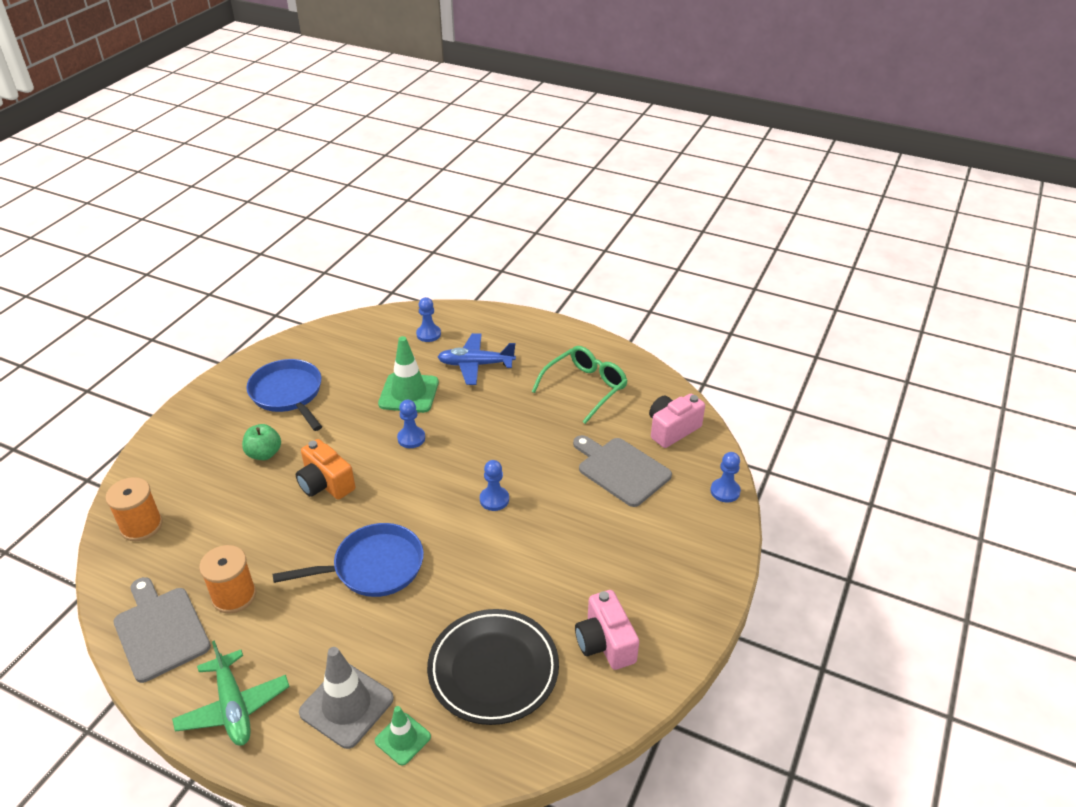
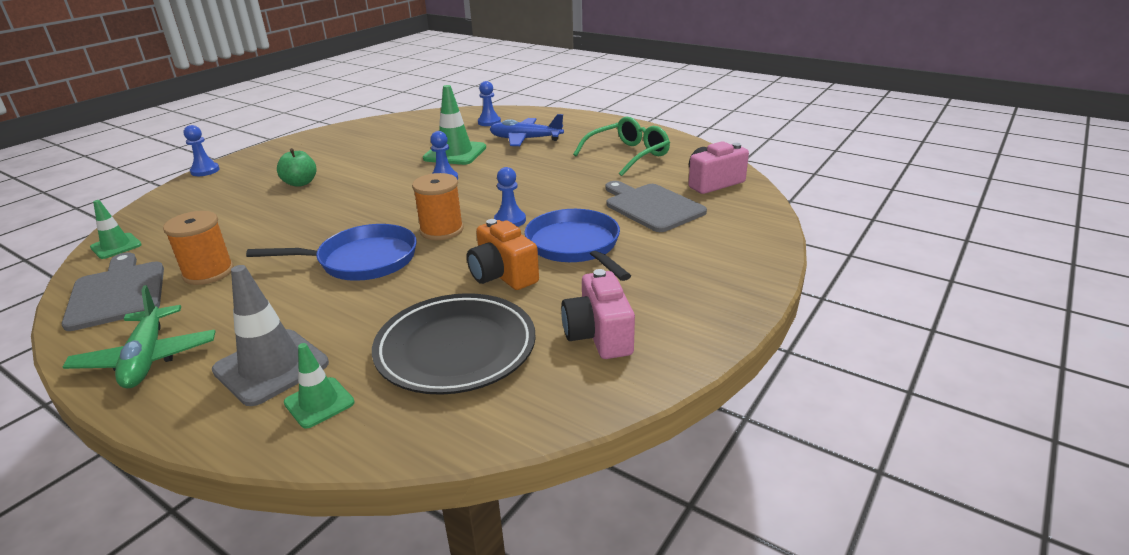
camera: 10 degrees right, 10 degrees down
orange spool [106,477,163,541] -> orange spool moved to [412,173,464,240]
blue pan [246,359,322,431] -> blue pan moved to [525,209,631,281]
orange camera [296,439,355,500] -> orange camera moved to [467,219,539,290]
blue pawn [711,452,741,503] -> blue pawn moved to [184,125,219,176]
none -> green traffic cone [90,200,142,259]

